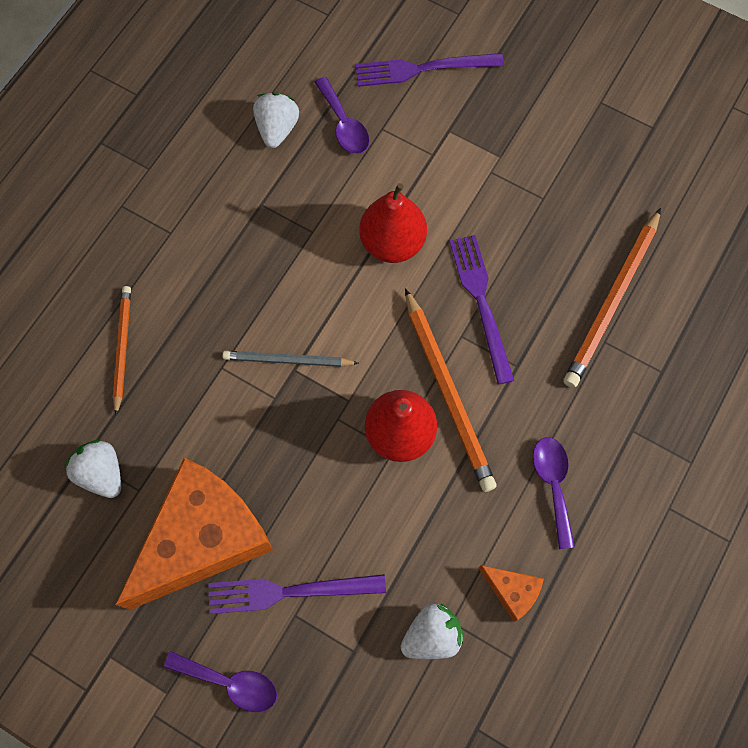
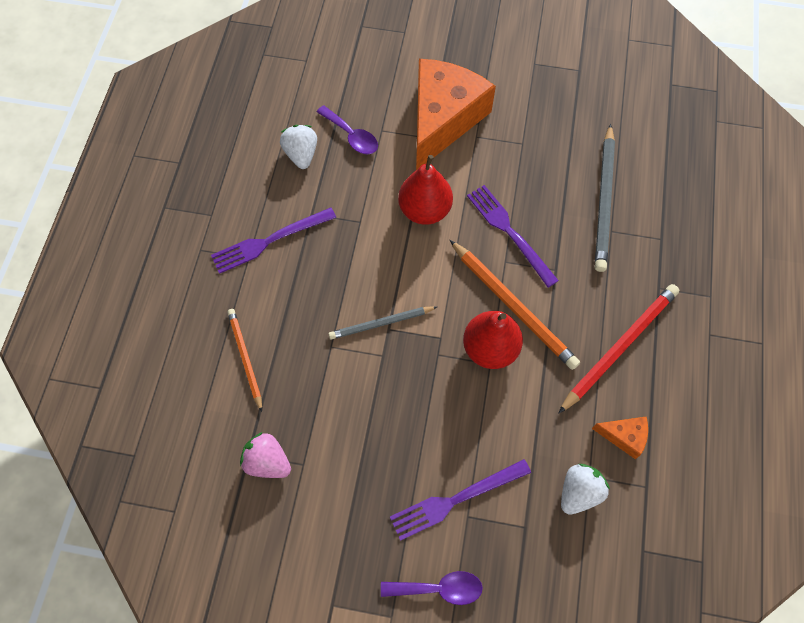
camera: 20 degrees left, 5 degrees down
white strawberry [64,440,121,498] -> pink strawberry [240,432,291,478]
orange cheese [115,457,273,610] -> orange cheese moved to [416,59,496,170]
purple fork [355,53,504,87] -> purple fork moved to [211,207,336,274]
purple spoon [533,437,575,549] -> red pencil [558,284,679,414]
orange pencil [563,208,661,388] -> grey pencil [595,124,615,272]

